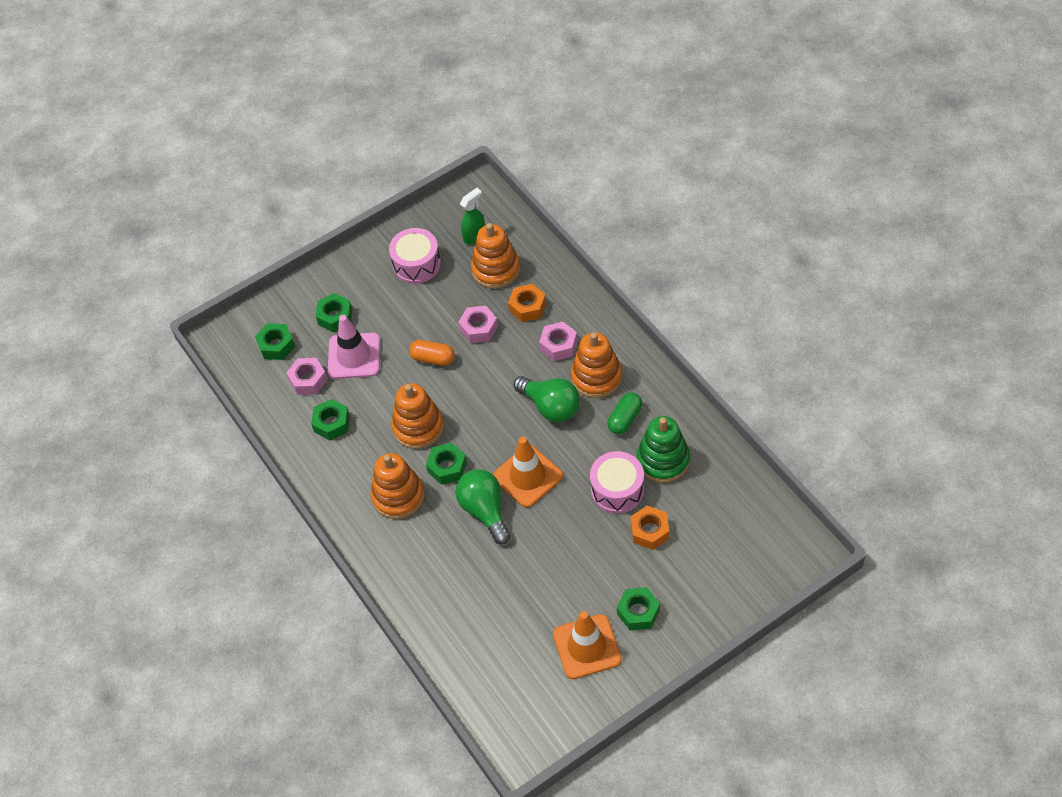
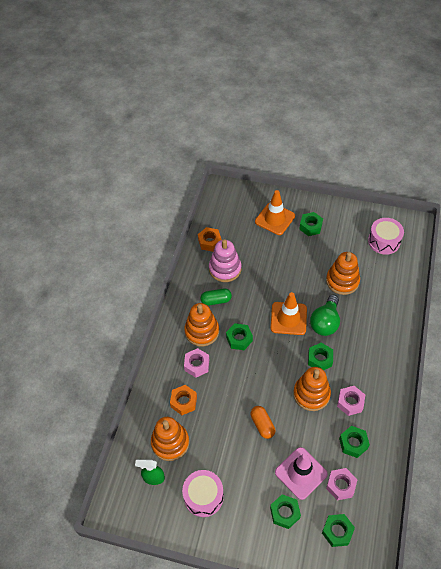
camera: 135 degrees left, 0 degrees up
orange stacking toy [371,453,425,519] -> orange stacking toy moved to [326,252,360,295]
pink nut [458,306,498,343] -> pink nut moved to [337,386,365,416]
green light bulb [514,376,580,422] -> green nut [226,323,253,350]
orange traffic cone [553,611,622,679] -> orange traffic cone moved to [255,190,295,235]
pink drum [590,451,644,513] -> pink drum moved to [368,218,404,255]
orange nut [630,505,669,550] -> orange nut moved to [198,227,222,252]
green stacking toy [637,416,690,483] -> pink stacking toy [209,239,241,282]

